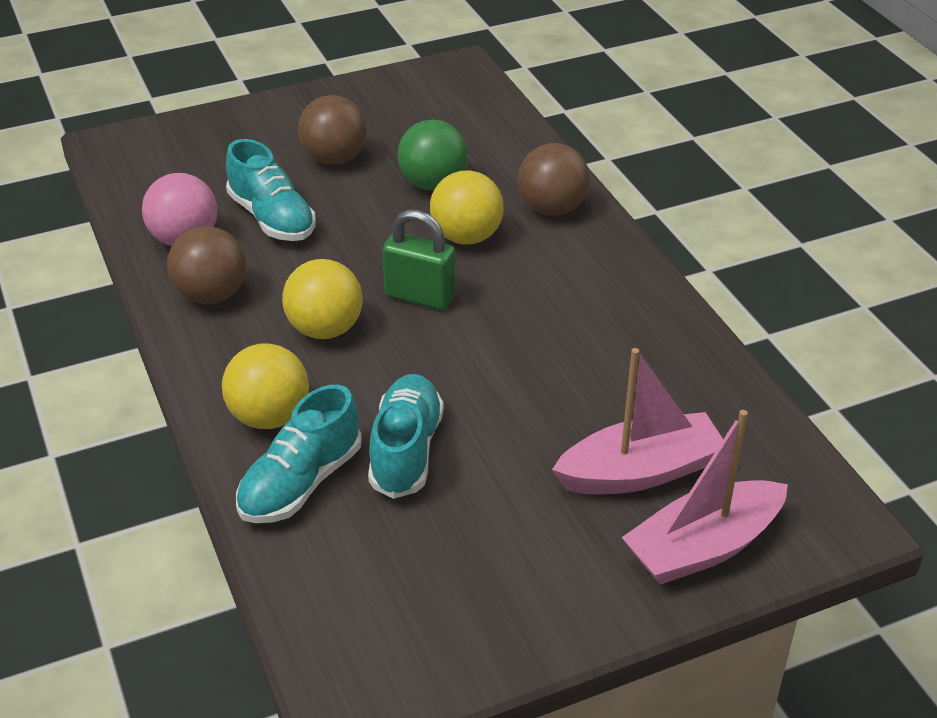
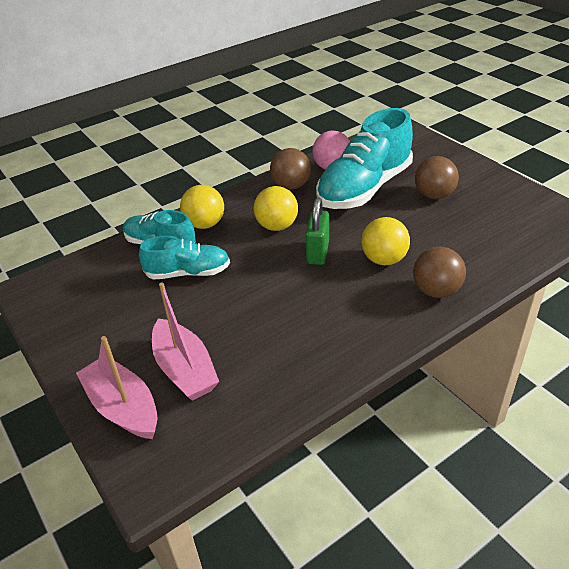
camera: 80 degrees right, 0 degrees up
turquoise shoe [226,139,316,241] -> turquoise shoe [316,108,413,209], size x1.77
green ball [397,119,468,190] -> none

